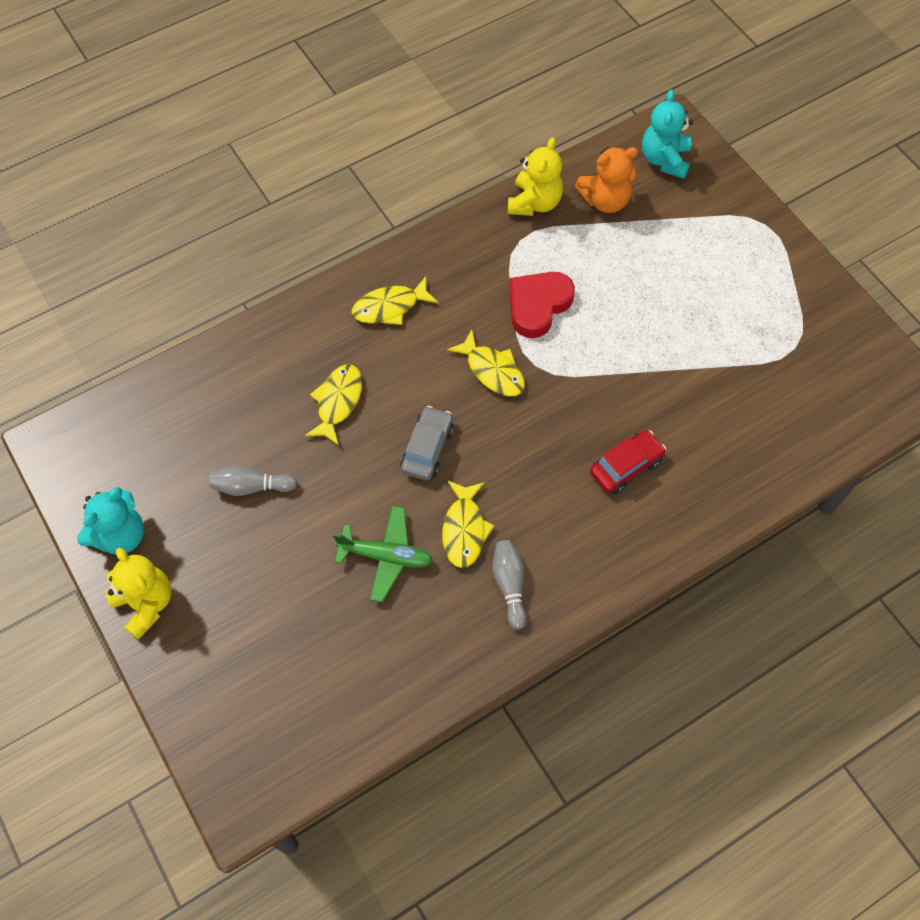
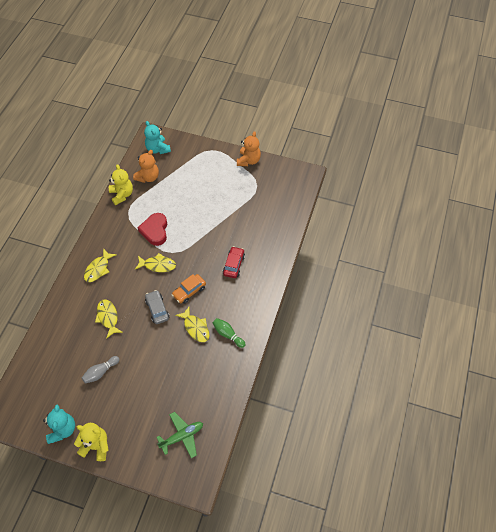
camera: 40 degrees left, 5 degrees down
green plane [333,506,433,602] -> green plane moved to [156,412,203,458]
grey bowling pin [492,540,527,630] -> green bowling pin [213,318,246,348]
none -> orange car [172,274,206,304]
none -> orange teddy bear [237,131,261,166]

